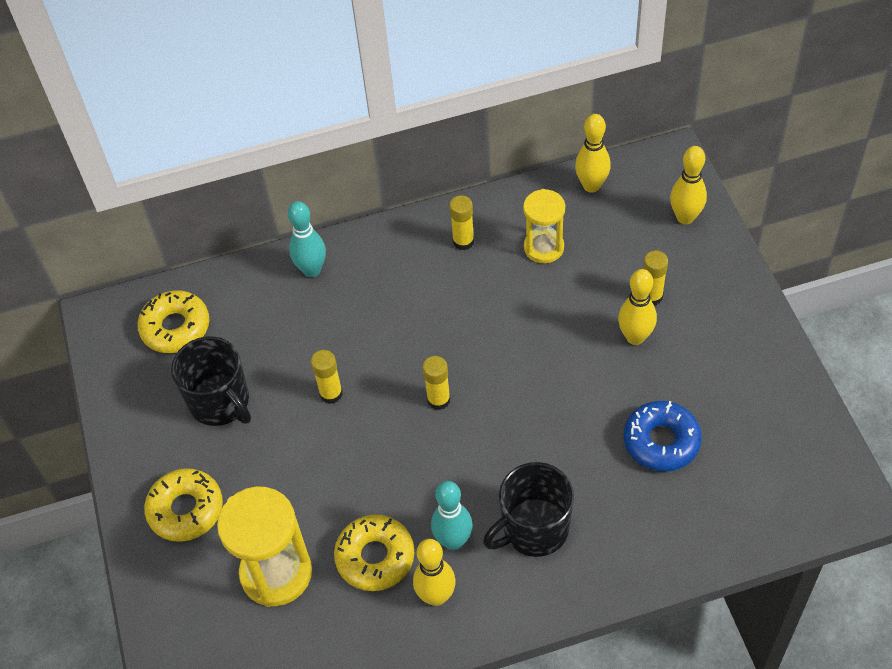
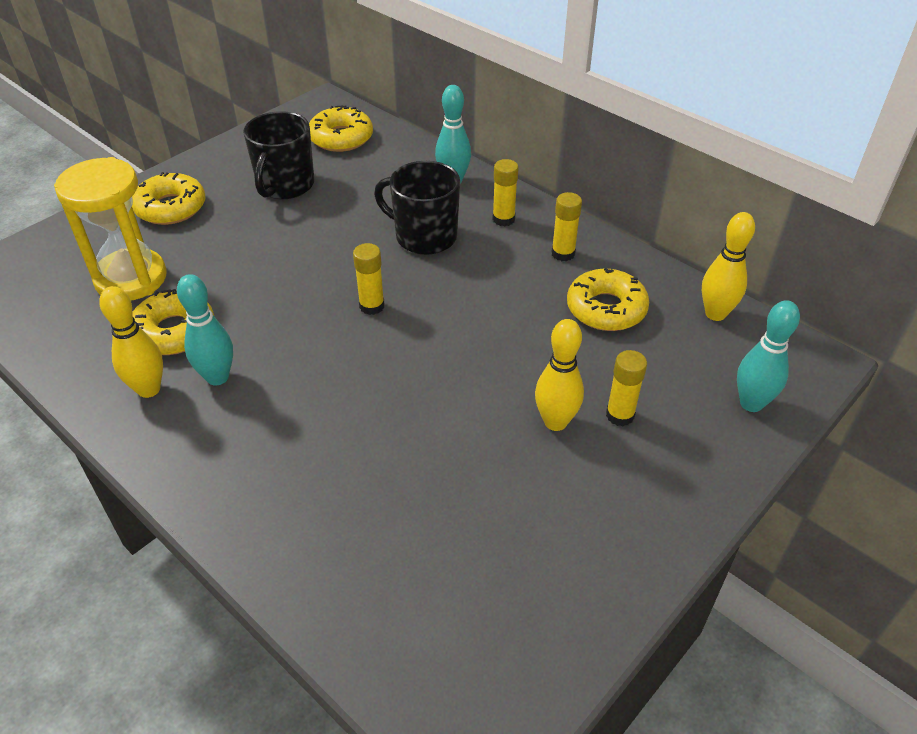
camera: 55 degrees right, 10 degrees down
yellow glue stick [311,350,343,404] -> yellow glue stick moved to [492,159,519,227]
black mug [483,462,574,557] -> black mug moved to [374,161,460,255]
yellow hourglass [523,189,565,263] -> yellow donut [567,268,649,331]
blue donut [624,401,702,472] -> none
yellow bowling pin [670,146,707,225] -> turquoise bowling pin [737,300,800,412]

